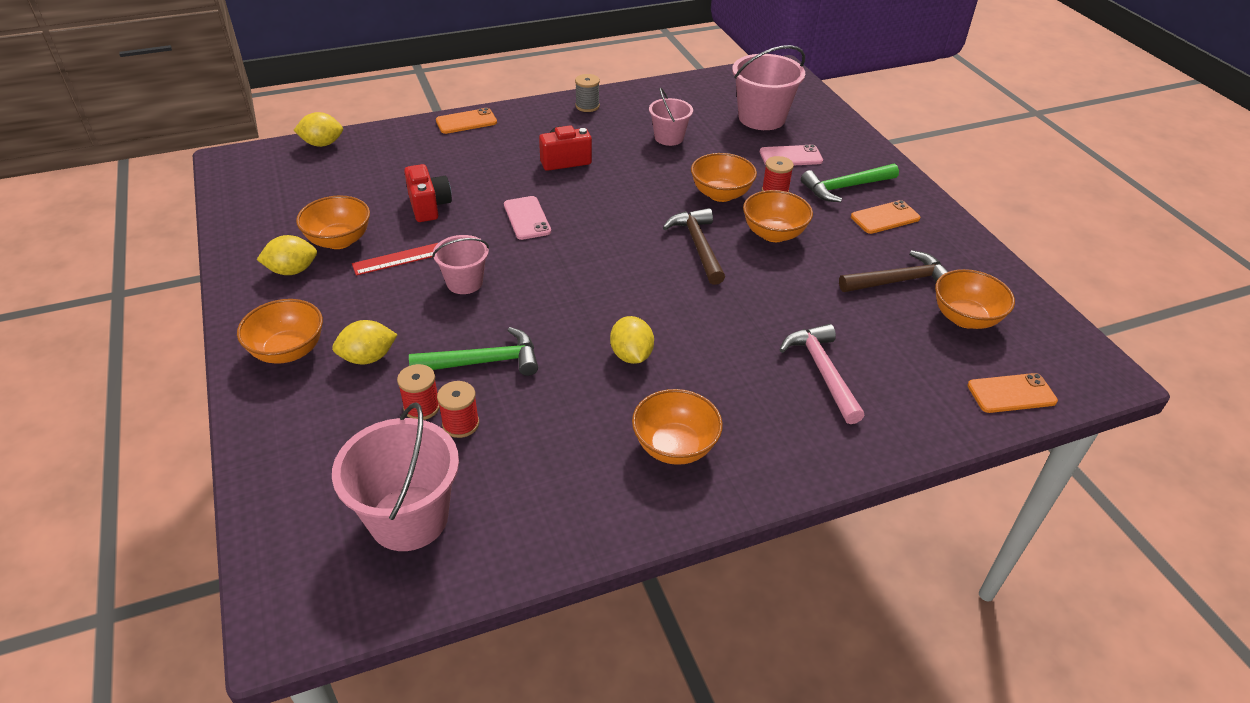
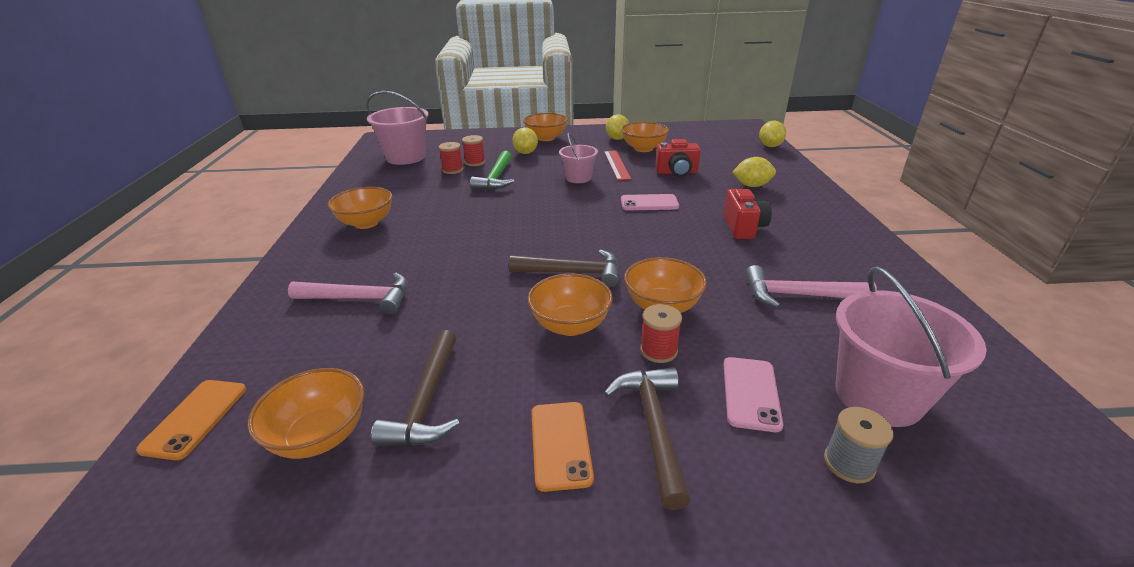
camera: 110 degrees right, 10 degrees down
orange phone [436,108,497,134] -> none
grey spool [575,74,600,112] -> grey spool moved to [824,407,894,483]
yellow lemon [610,316,654,364] -> yellow lemon moved to [732,157,776,187]
pink bucket [649,88,693,146] -> pink hammer [745,265,877,308]
green hammer [801,164,899,202] -> brown hammer [604,367,691,510]

